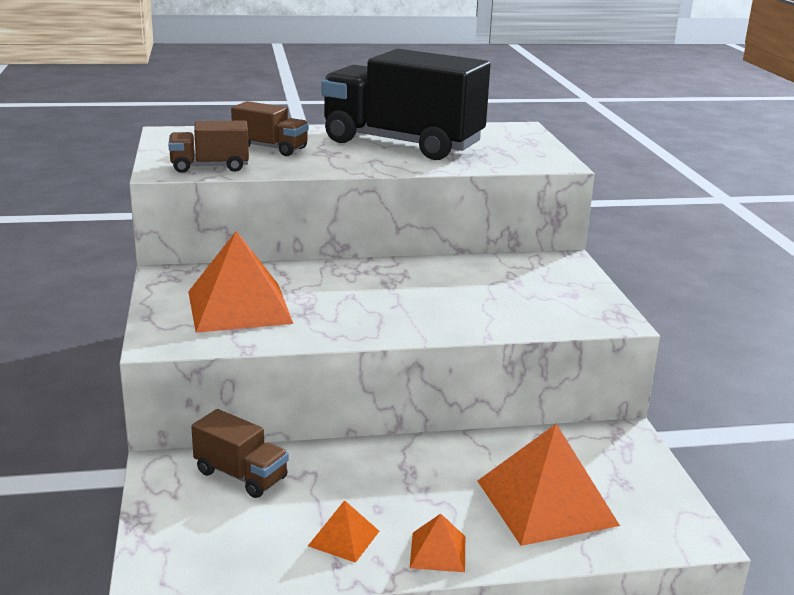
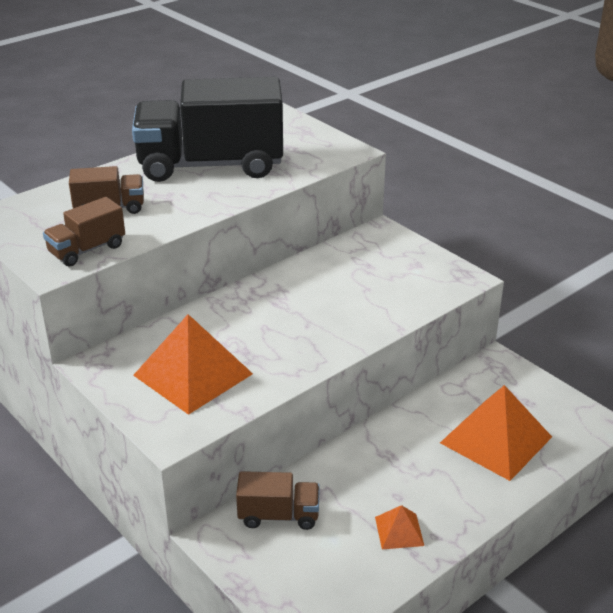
camera: 30 degrees left, 10 degrees up
orange pyramid [410,514,465,572] -> none

